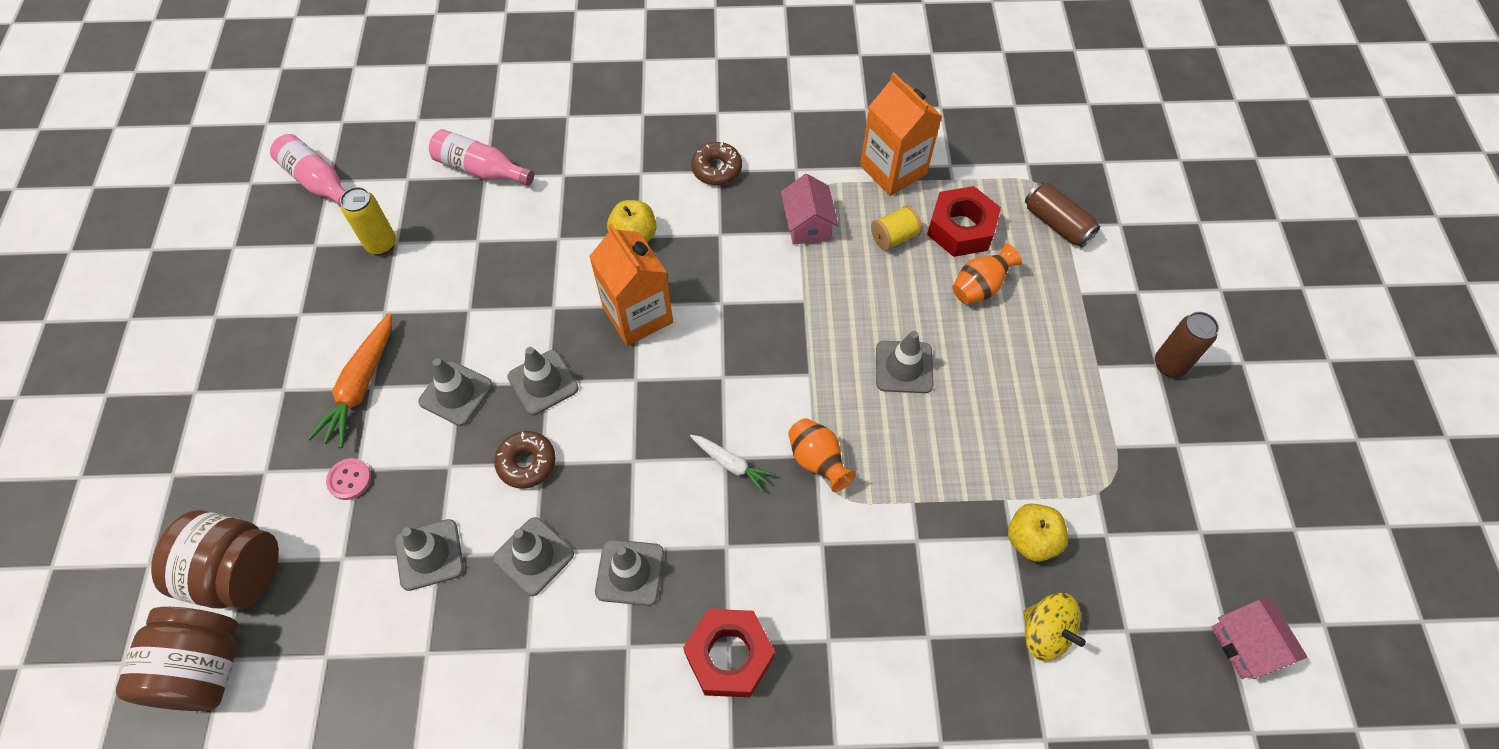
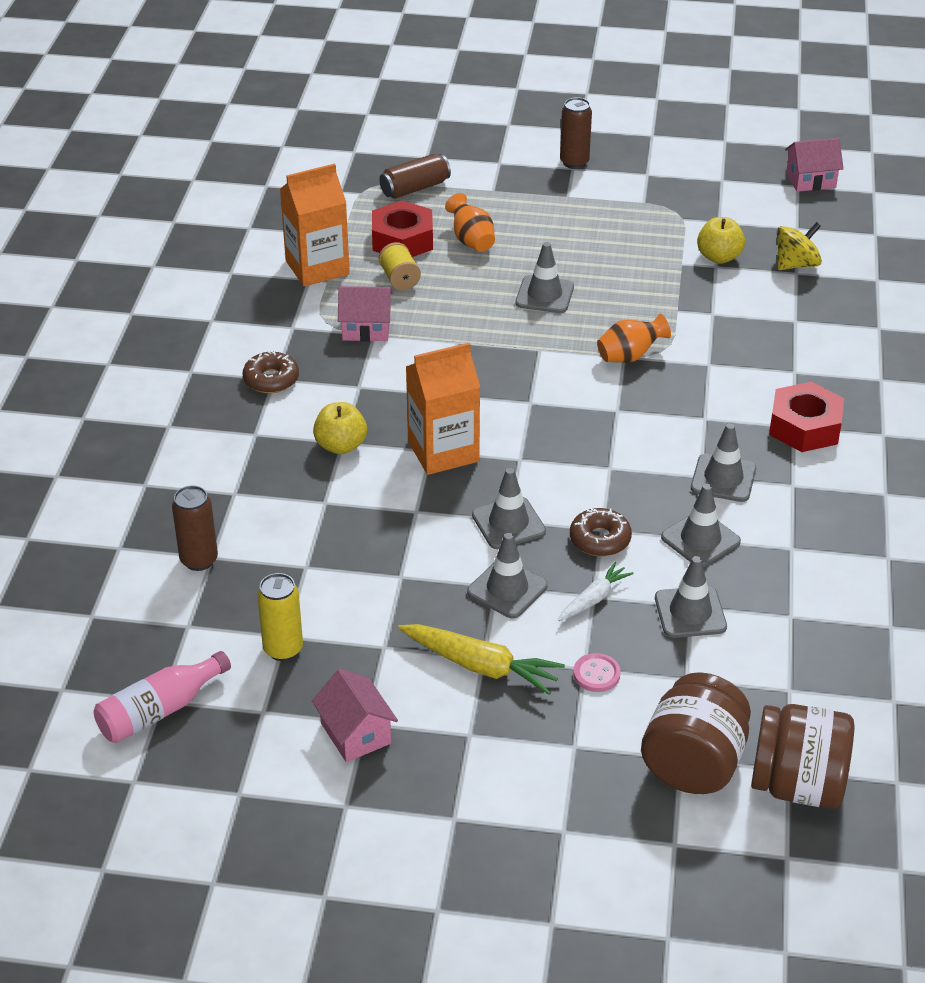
camera: 80 degrees left, 20 degrees down
orange carrot [308,313,392,448] -> yellow carrot [398,624,565,695]
pink bottle [429,129,534,186] -> brown can [172,485,218,571]
white carrot [690,435,775,493] -> white carrot moved to [558,562,634,621]
none -> pink house [312,669,398,762]

